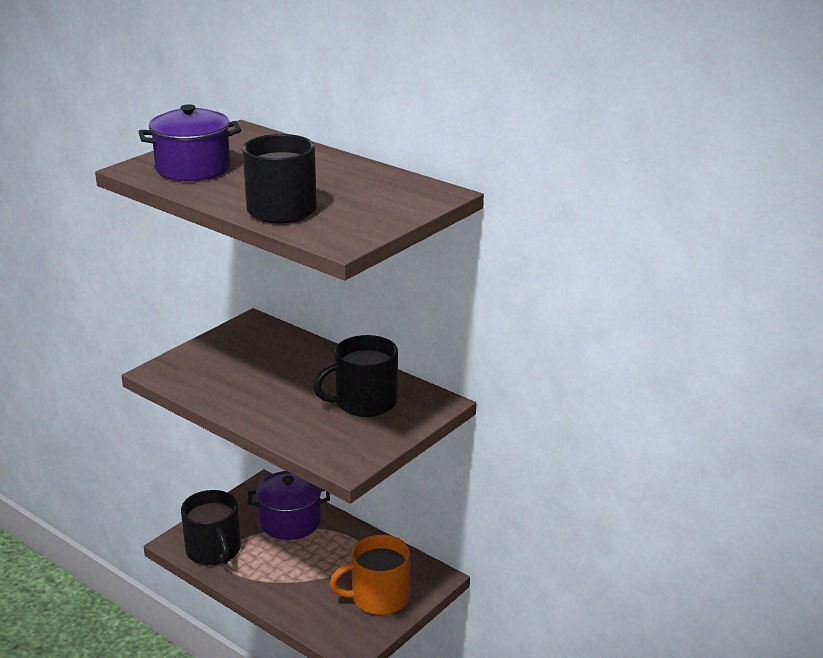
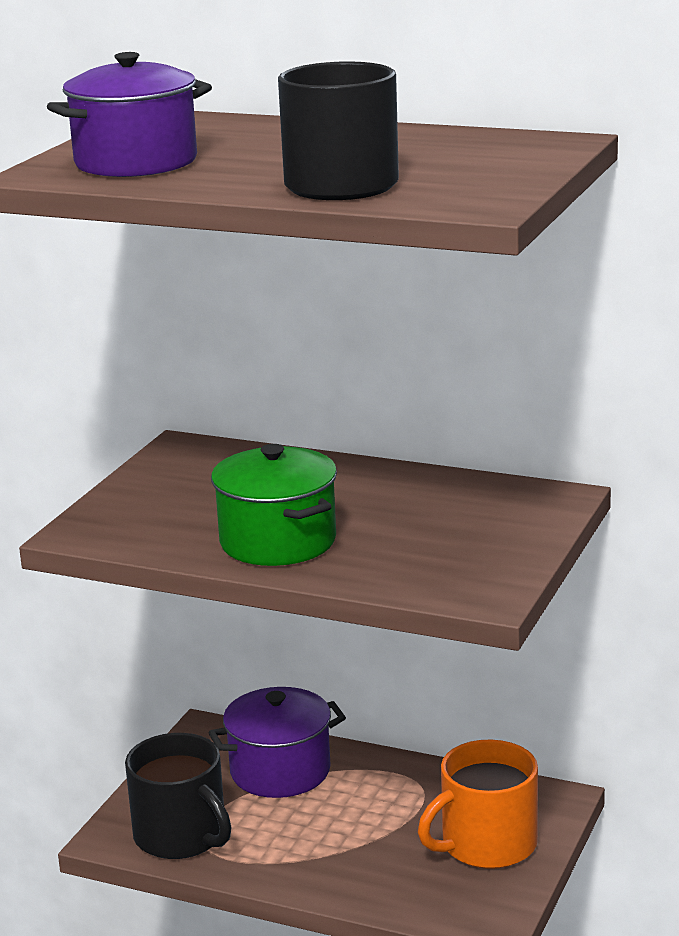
camera: 15 degrees left, 5 degrees down
black mug [313,335,398,417] -> none
none -> green pot [211,444,337,566]

